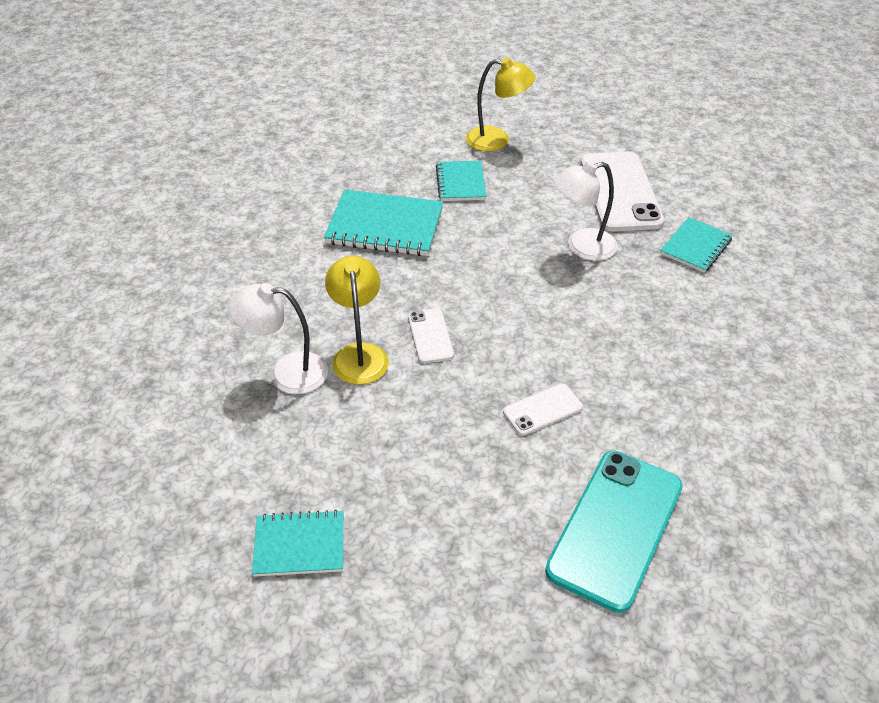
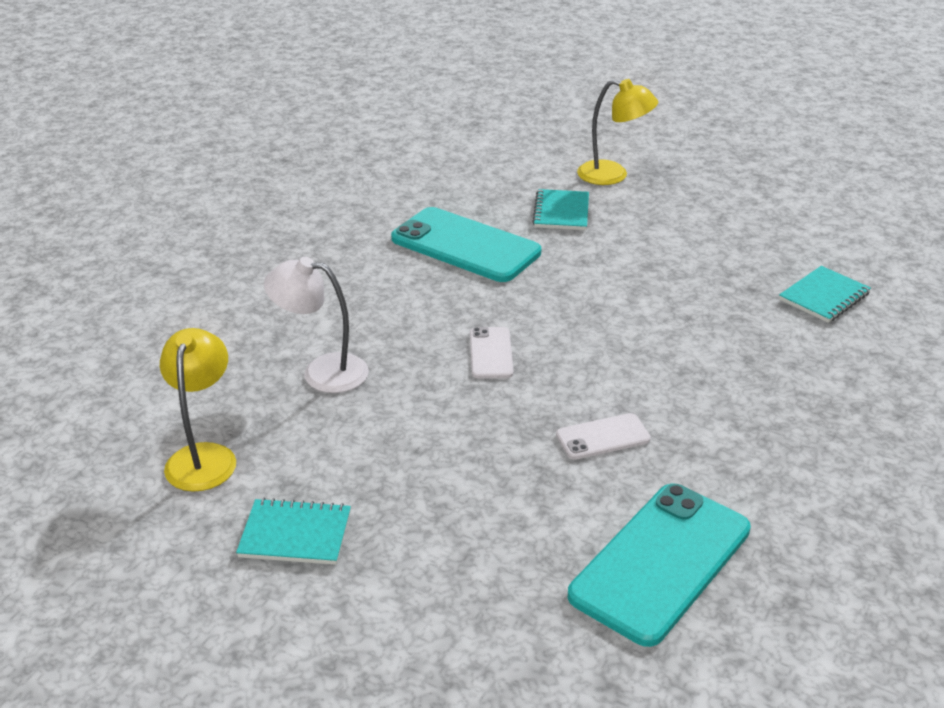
camera: 10 degrees right, 10 degrees down
turquoise notebook [324,190,443,256] -> turquoise phone [391,207,541,282]
yellow lamp [325,256,389,384] -> yellow lamp moved to [160,328,236,492]
white lamp [554,161,618,261] -> none
white phone [581,152,664,231] -> none

